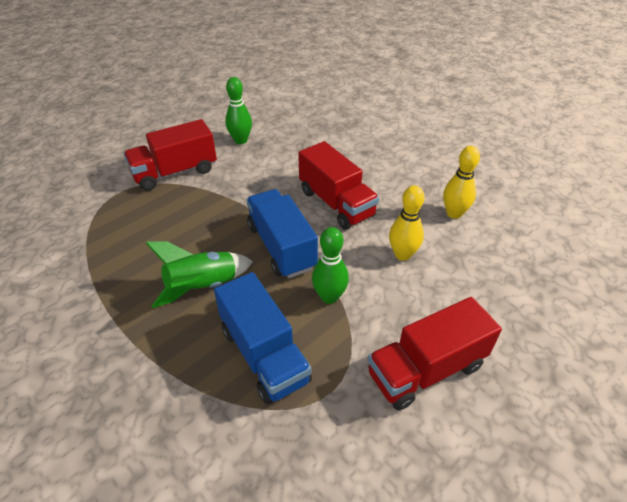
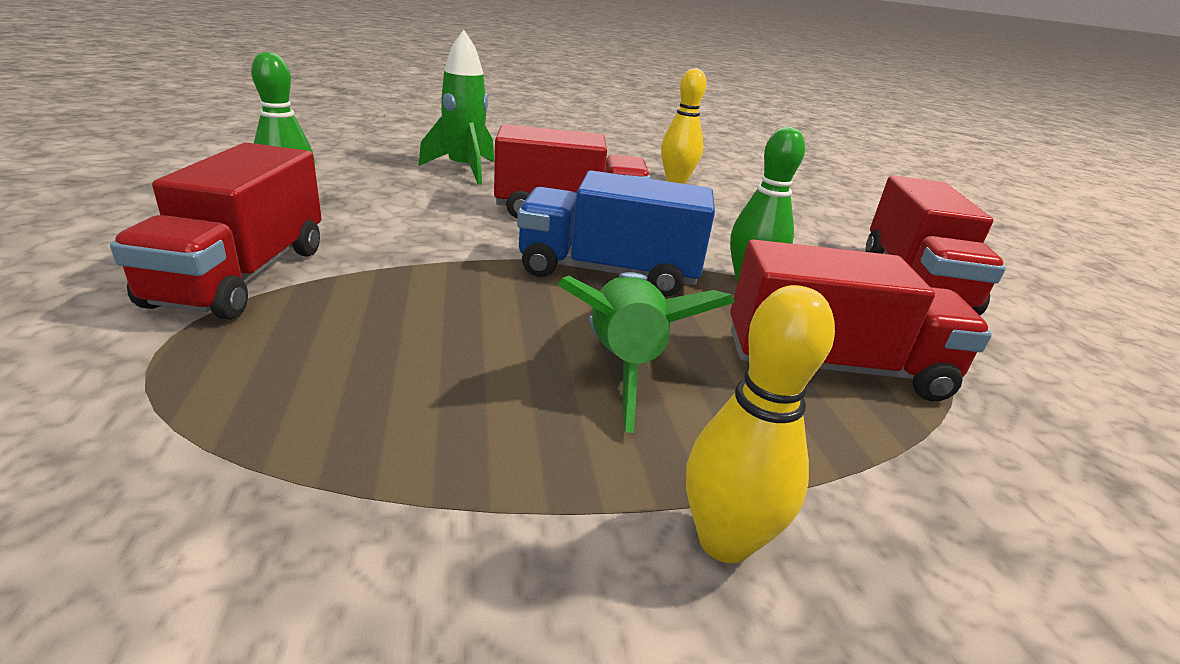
camera: 60 degrees left, 15 degrees down
blue truck [214,272,312,405] -> red truck [730,239,992,401]
yellow bowling pin [389,186,425,261] -> yellow bowling pin moved to [686,285,835,563]
none -> green rocket [419,30,494,185]

